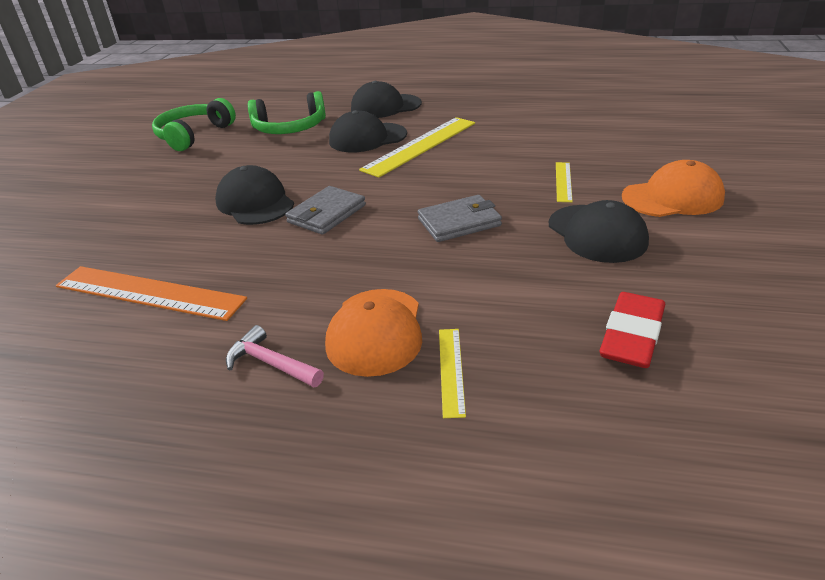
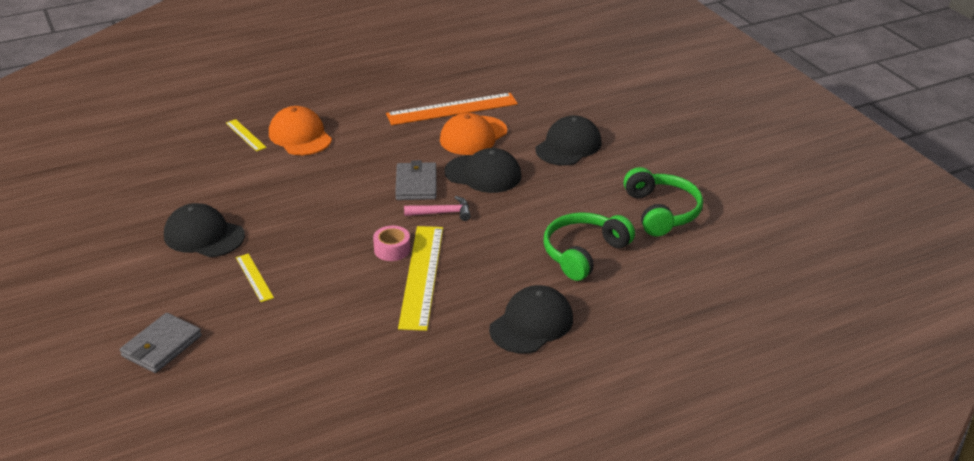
camera: 140 degrees right, 0 degrees up
pink hammer [226,325,324,387] -> pink hammer moved to [404,196,471,221]
black cap [329,110,407,152] -> black cap moved to [536,115,602,165]
grey wallet [418,195,502,242] -> grey wallet moved to [120,313,202,373]
red eraser [599,292,665,368] -> none
orange cap [622,160,725,217] -> orange cap moved to [440,113,507,155]
none -> pink tape [373,226,411,261]

